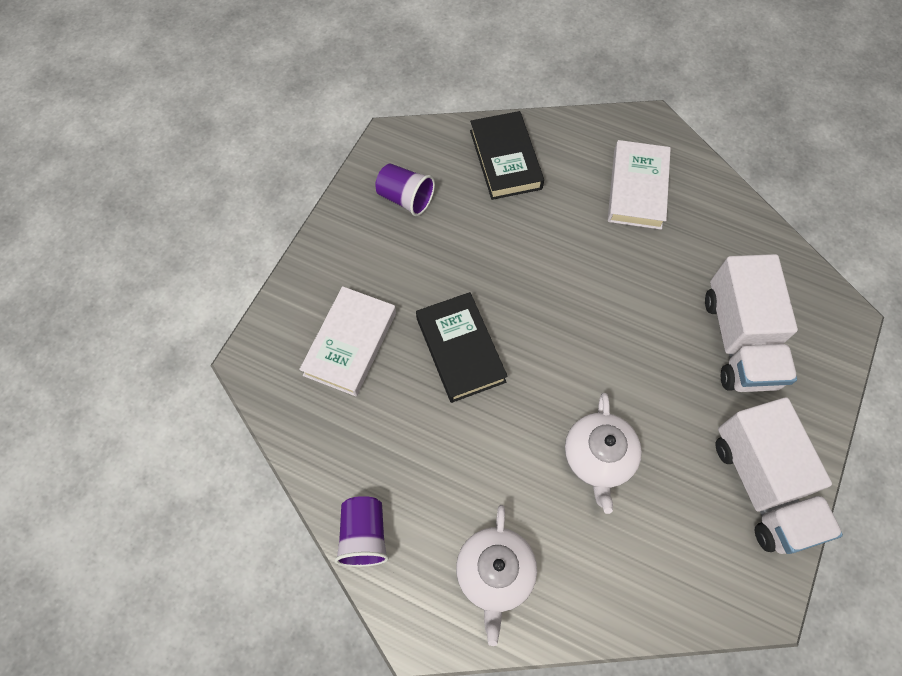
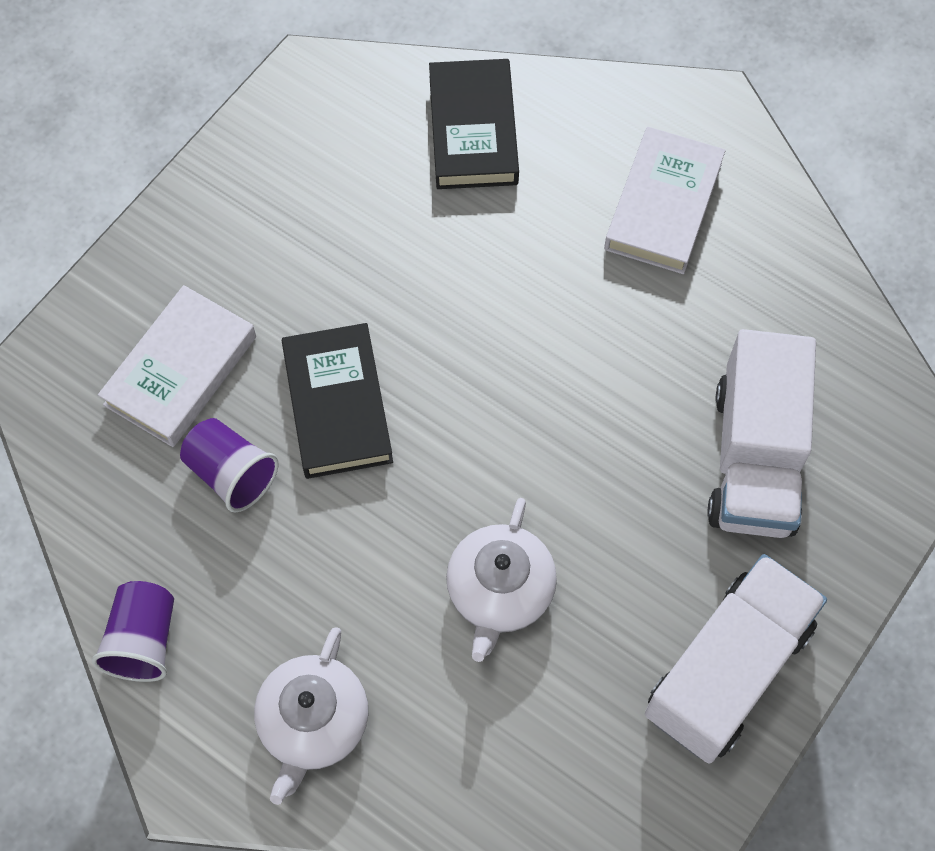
camera: 10 degrees right, 0 degrees up
purple cup [375,164,435,216] -> purple cup moved to [180,418,278,512]
white truck [715,397,843,554] -> white truck turned 135 degrees counterclockwise [645,554,827,764]

